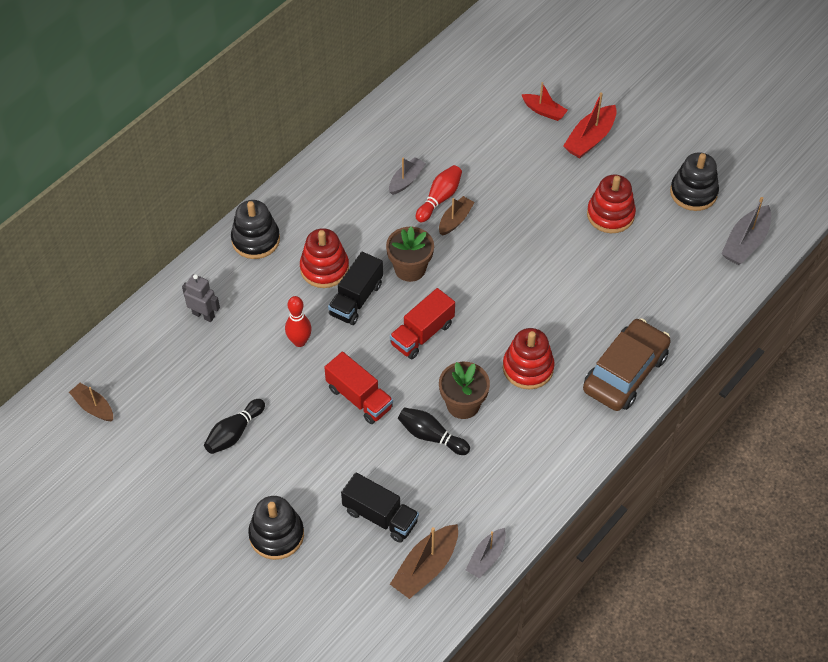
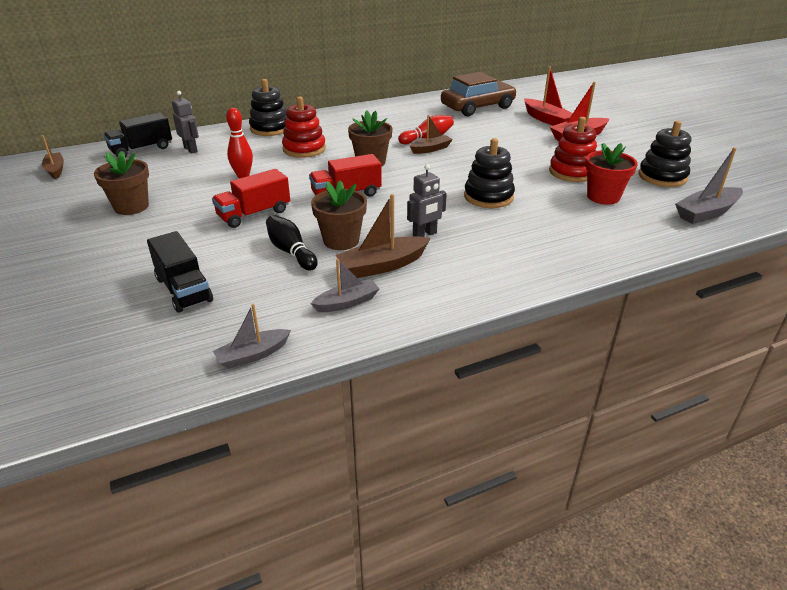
camera: 25 degrees right, 20 degrees down
black bowling pin [204,399,265,454] -> brown flower pot [94,151,149,215]
black stacking toy [248,496,304,560] -> black stacking toy moved to [464,138,515,208]
red truck [324,352,393,424] -> red truck turned 75 degrees clockwise [212,169,290,228]
black truck [328,252,383,325] -> black truck moved to [103,112,172,158]
grey boat [389,157,426,195] -> grey boat moved to [311,259,380,312]
brown boat [390,524,458,599] -> brown boat moved to [335,194,430,278]
red stacking toy [503,328,555,390] -> grey robot [407,164,447,237]
red boat [522,82,568,121] -> red boat [524,67,573,126], size x1.53
brown car [583,318,671,411] -> brown car moved to [441,72,517,116]
none -> red flower pot [585,143,638,205]

